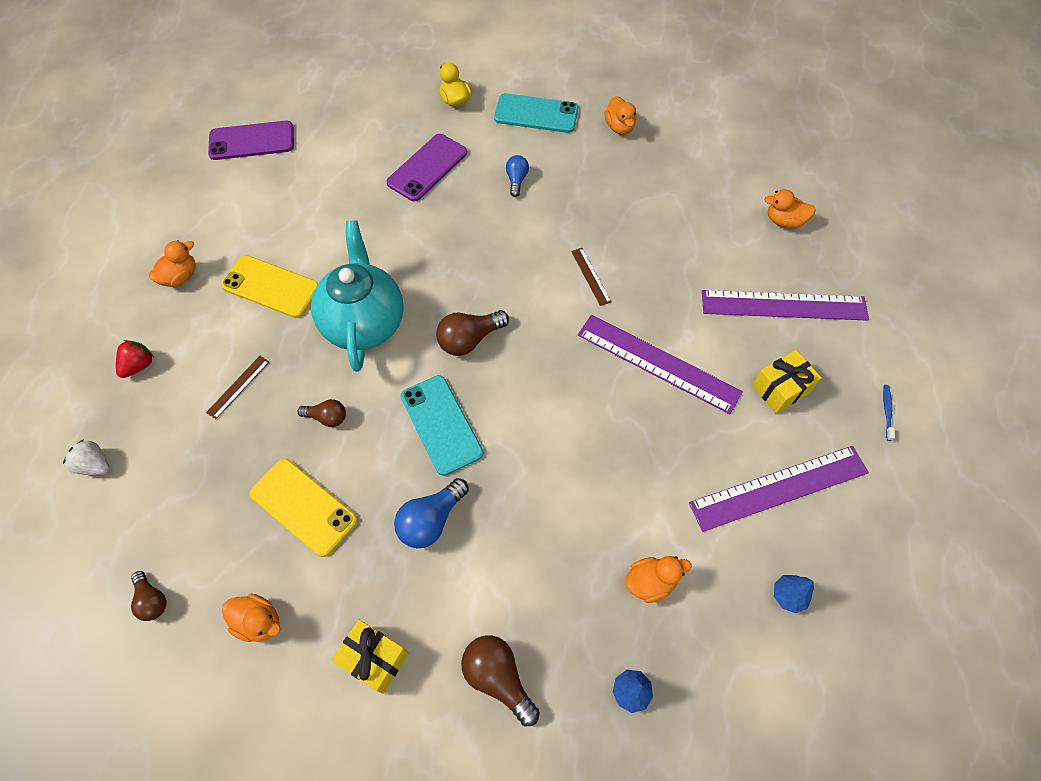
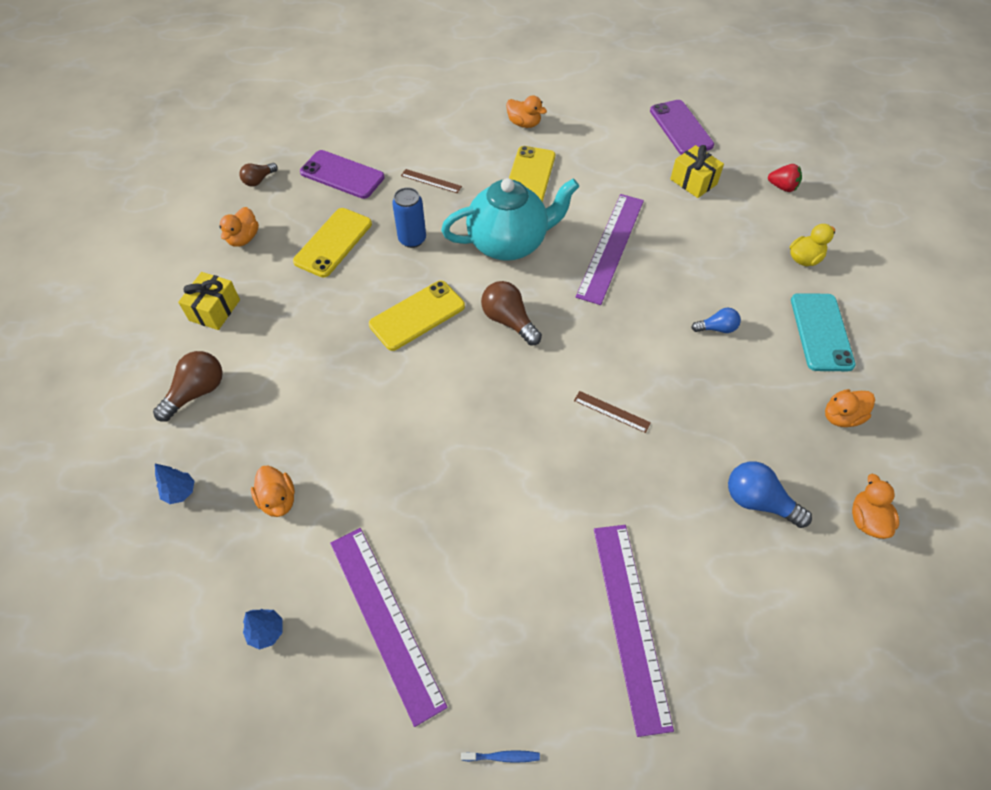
camera: 80 degrees right, 5 degrees down
white strawberry [63,439,110,475] -> none
red strawberry [116,340,154,378] -> red strawberry moved to [768,164,802,192]
brown light bulb [297,399,346,427] -> blue can [392,187,426,248]
purple phone [386,134,467,201] -> purple phone moved to [300,150,385,199]
blue light bulb [394,478,469,548] -> blue light bulb moved to [728,462,812,528]
turquoise phone [401,375,483,476] -> yellow phone [369,280,465,351]
brown ruler [571,248,611,306] -> brown ruler turned 60 degrees clockwise [574,391,651,433]
purple ruler [578,315,743,414] -> purple ruler moved to [576,194,644,305]
yellow gift [752,350,822,413] -> yellow gift moved to [670,145,724,198]
orange duck [764,189,816,228] -> orange duck moved to [852,474,899,539]

